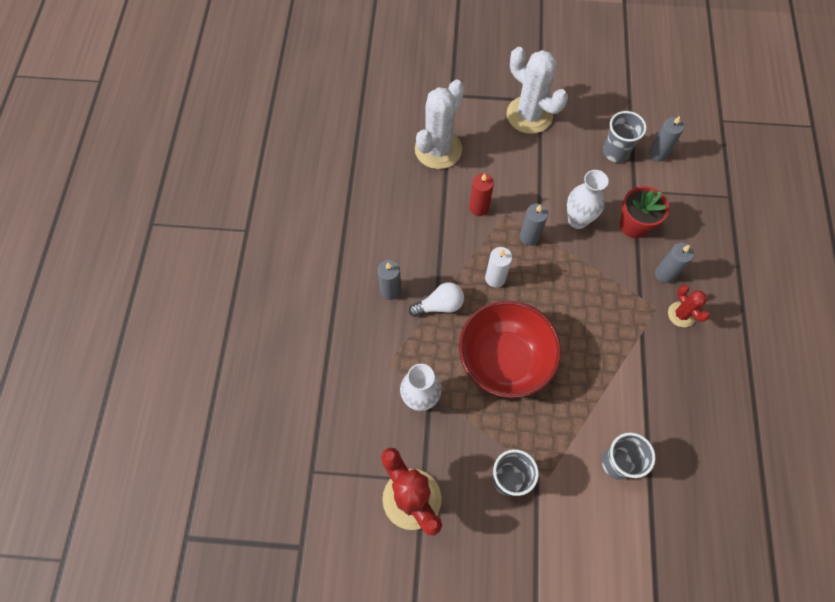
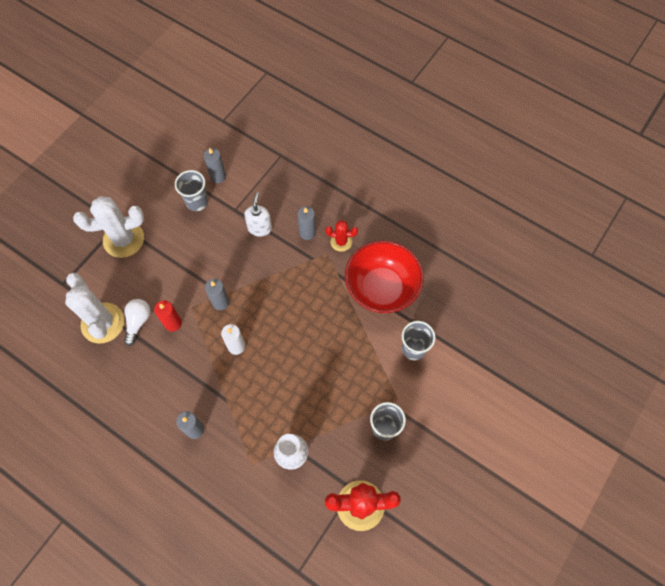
camera: 60 degrees left, 0 degrees up
white light bulb [409,282,464,317] -> white light bulb moved to [124,299,150,346]
red bowl [459,300,561,398] -> red bowl moved to [345,240,424,313]
white vase [567,170,609,229] -> none
red flower pot [620,186,669,238] -> white soap dispenser [244,192,272,237]

